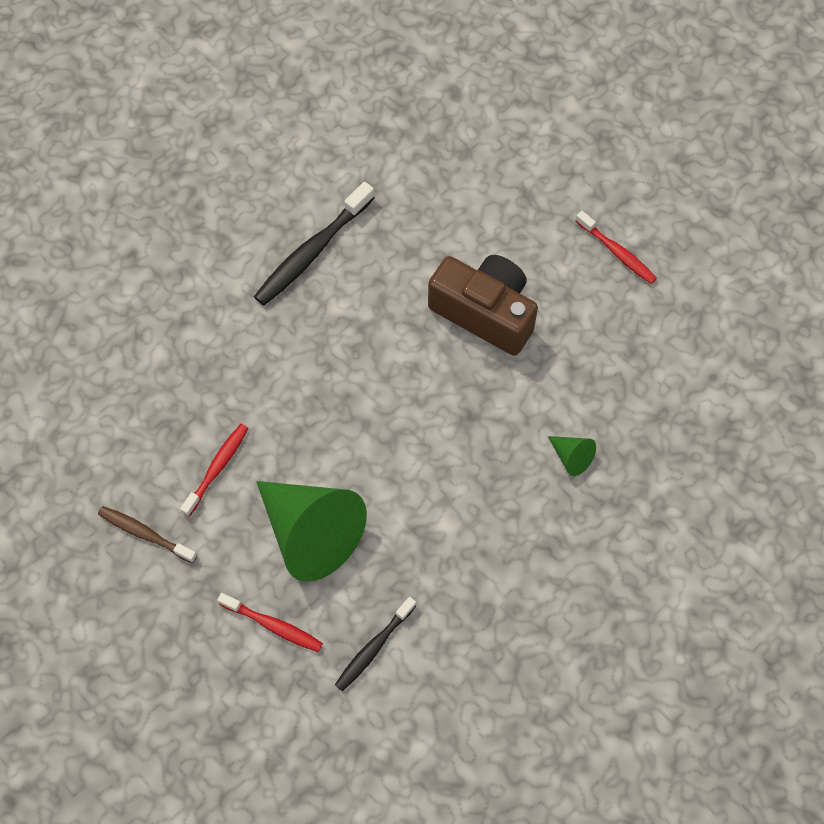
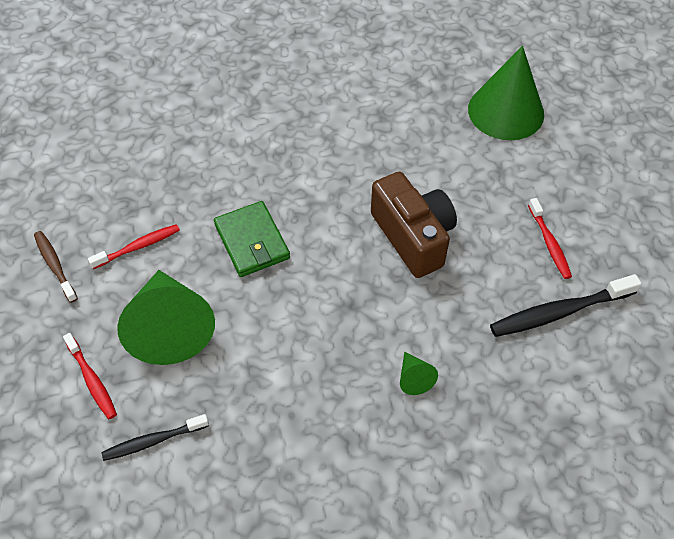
camera: 30 degrees right, 10 degrees down
black toothbrush [254,182,374,305] -> black toothbrush moved to [490,274,642,337]
none -> green wallet [214,201,290,277]
none -> green cone [468,46,544,140]

